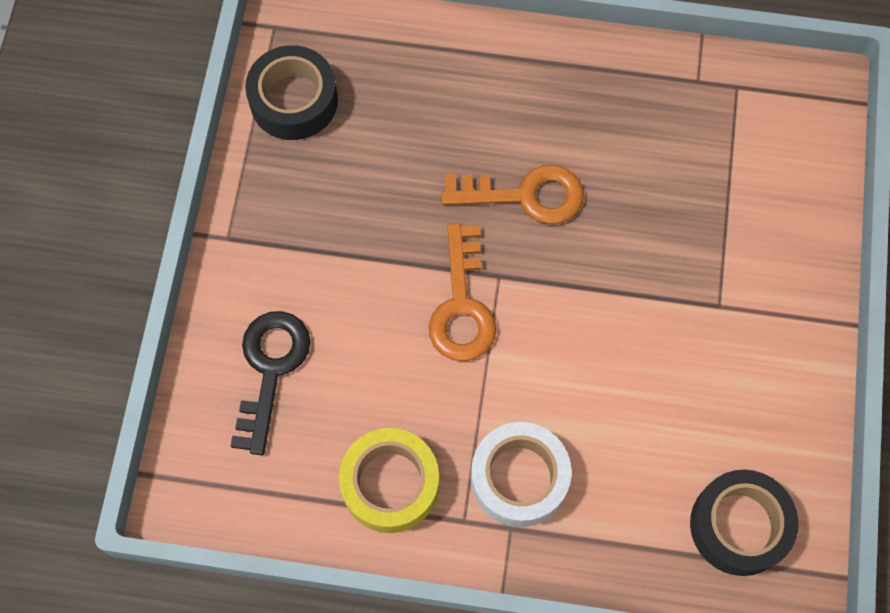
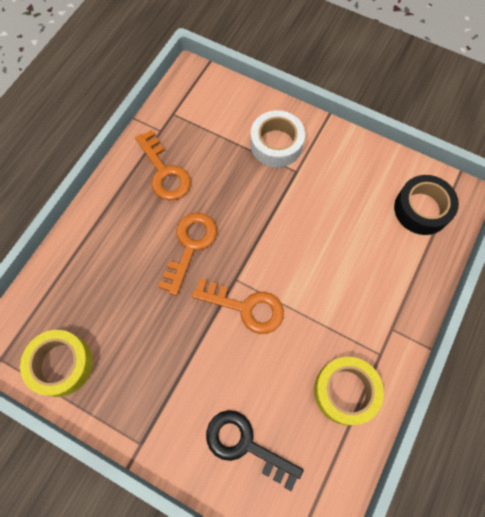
camera: 70 degrees left, 0 degrees up
black tape [245,45,338,140] -> yellow tape [20,330,93,397]
white tape [471,422,572,527] -> white tape moved to [250,110,305,168]
none -> orange key [135,130,191,200]

